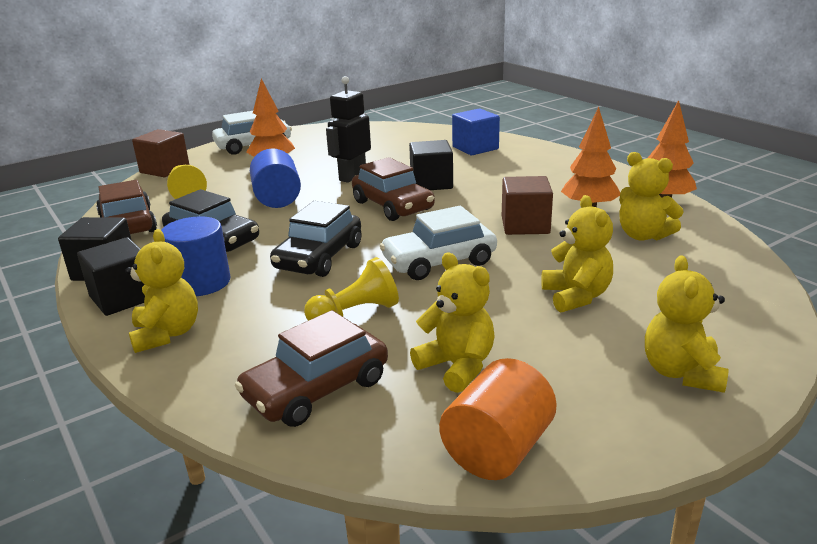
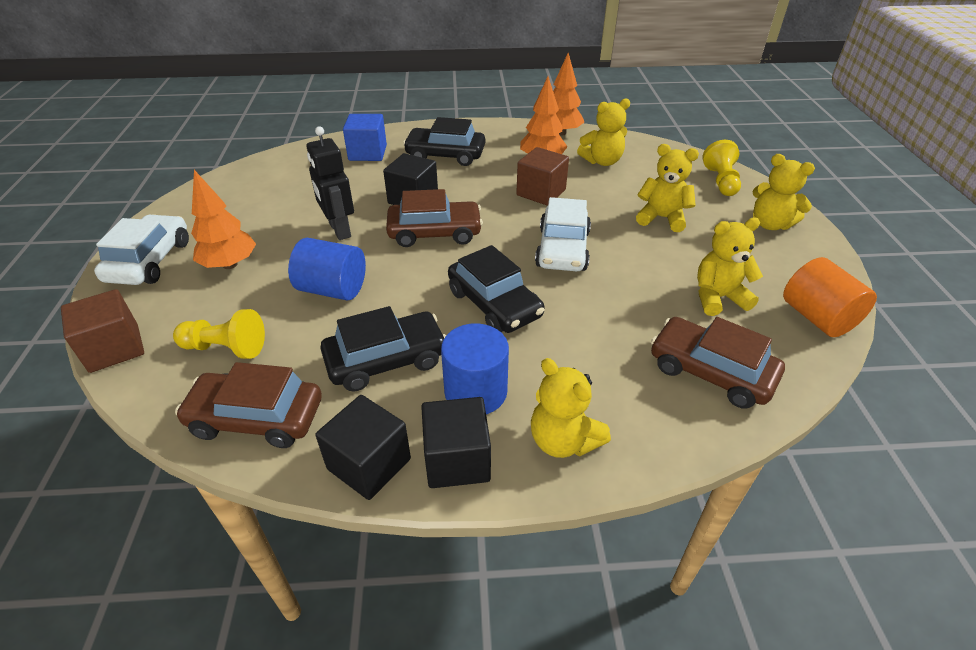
camera: 60 degrees left, 15 degrees up
yellow teddy bear [125,229,198,353] -> yellow teddy bear turned 150 degrees counterclockwise [531,358,611,458]
brown car [235,310,388,427] -> brown car turned 135 degrees clockwise [651,317,785,409]
yellow pawn [304,257,399,321] -> yellow pawn moved to [702,140,741,196]
none -> black car [403,117,485,166]

